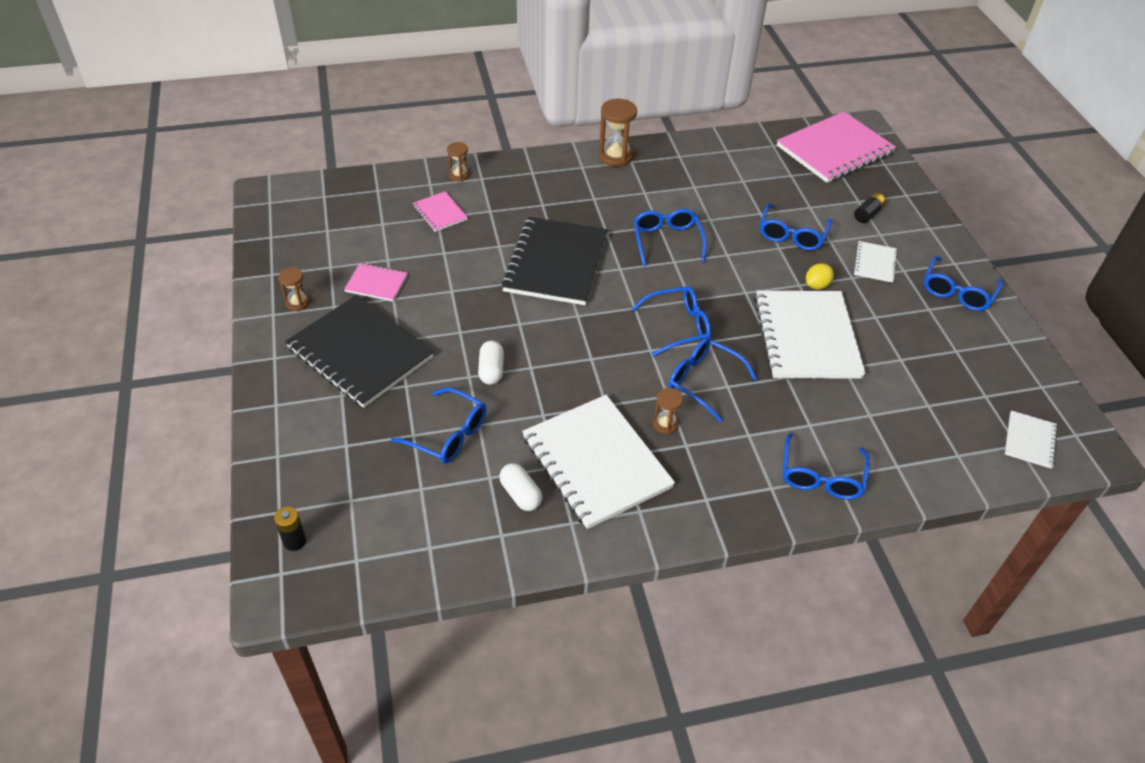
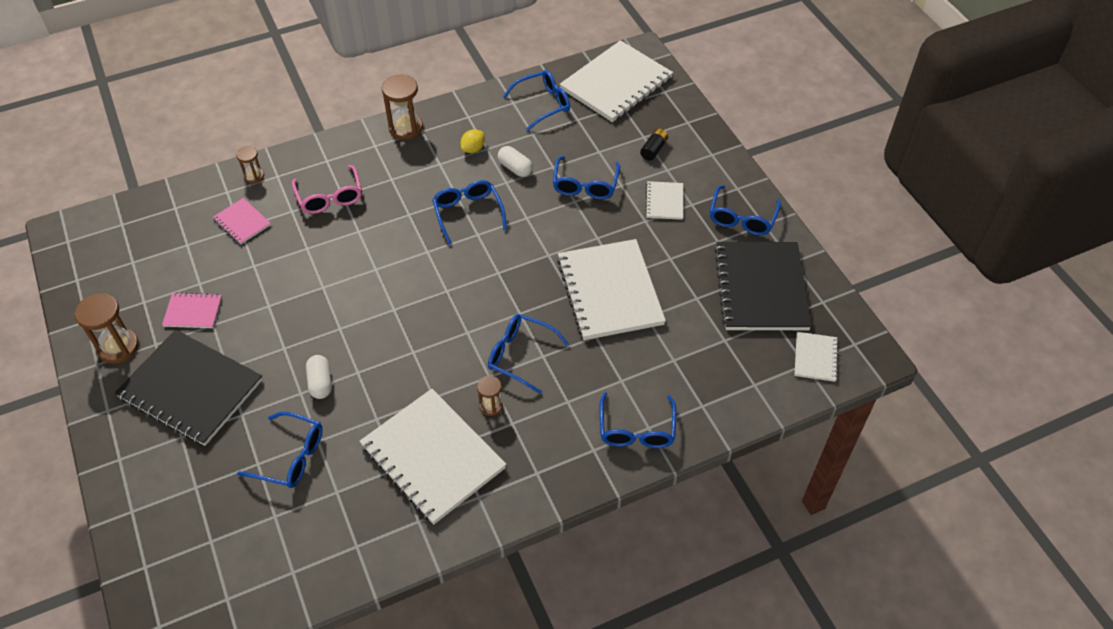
camera: 10 degrees left, 5 degrees up
black battery [274,506,306,551] -> none
brown hourglass [278,267,309,311] -> brown hourglass [74,293,139,364], size x1.75
white capsule [499,463,542,511] -> white capsule moved to [498,146,533,177]
black notebook [501,217,608,305] -> black notebook moved to [714,242,812,330]
blue glasses [631,286,711,357] -> blue glasses moved to [503,70,570,131]
pink notebook [777,112,896,183] -> white notebook [560,40,673,122]
yellow lemon [806,263,834,290] -> yellow lemon moved to [461,129,485,153]
none -> pink glasses [292,165,362,214]

